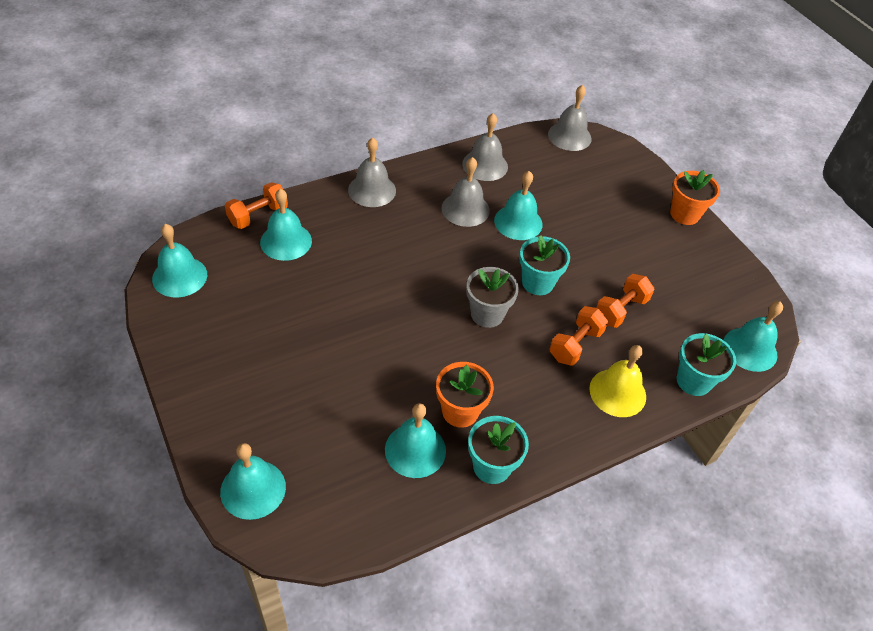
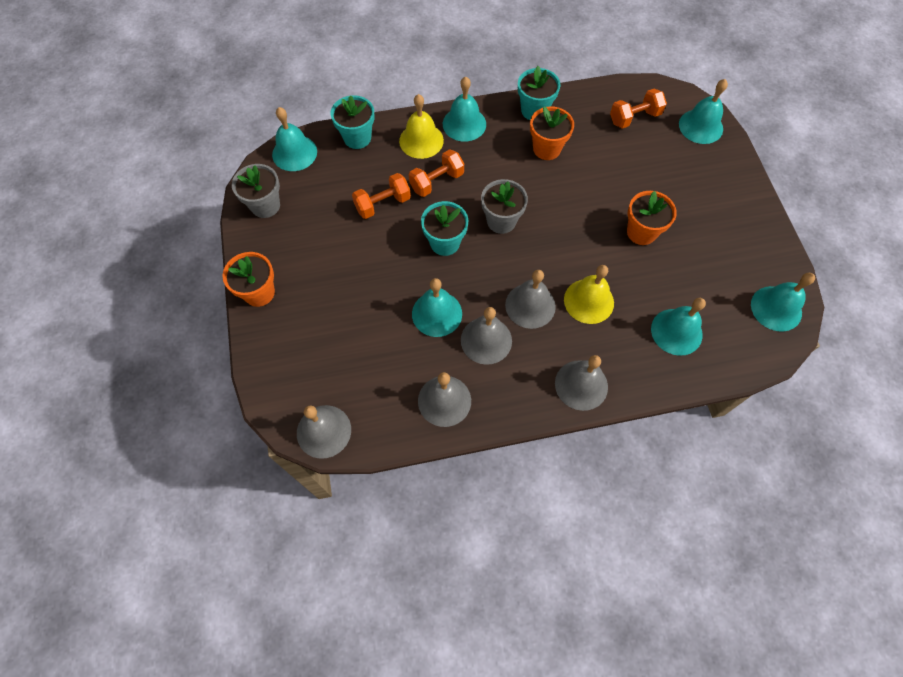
camera: 160 degrees left, 15 degrees up
orange dumbbell [225,182,288,229] -> orange dumbbell moved to [610,89,667,129]
turquoise bell [385,403,446,478] -> turquoise bell moved to [443,77,486,142]
none -> grey flower pot [232,164,280,218]
none -> grey bell [505,270,556,329]
none -> yellow bell [564,265,614,324]
none -> orange flower pot [627,191,677,245]

